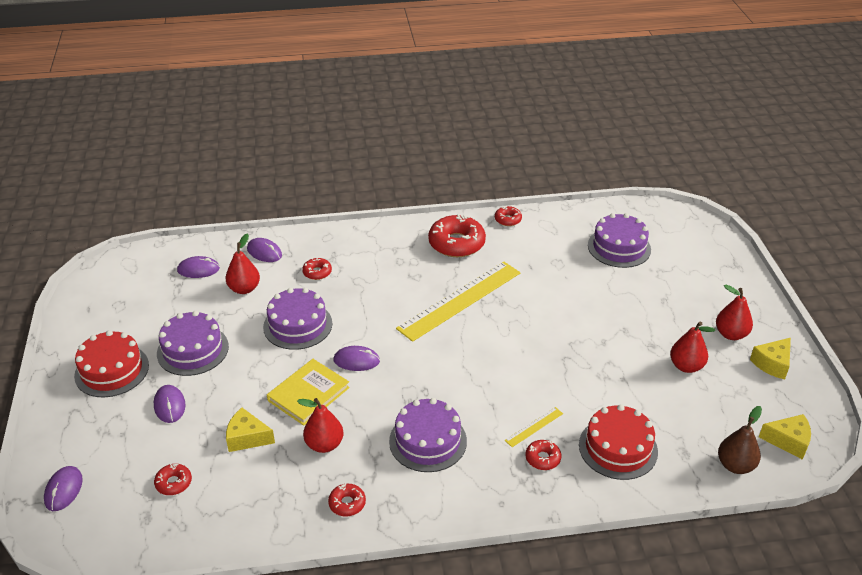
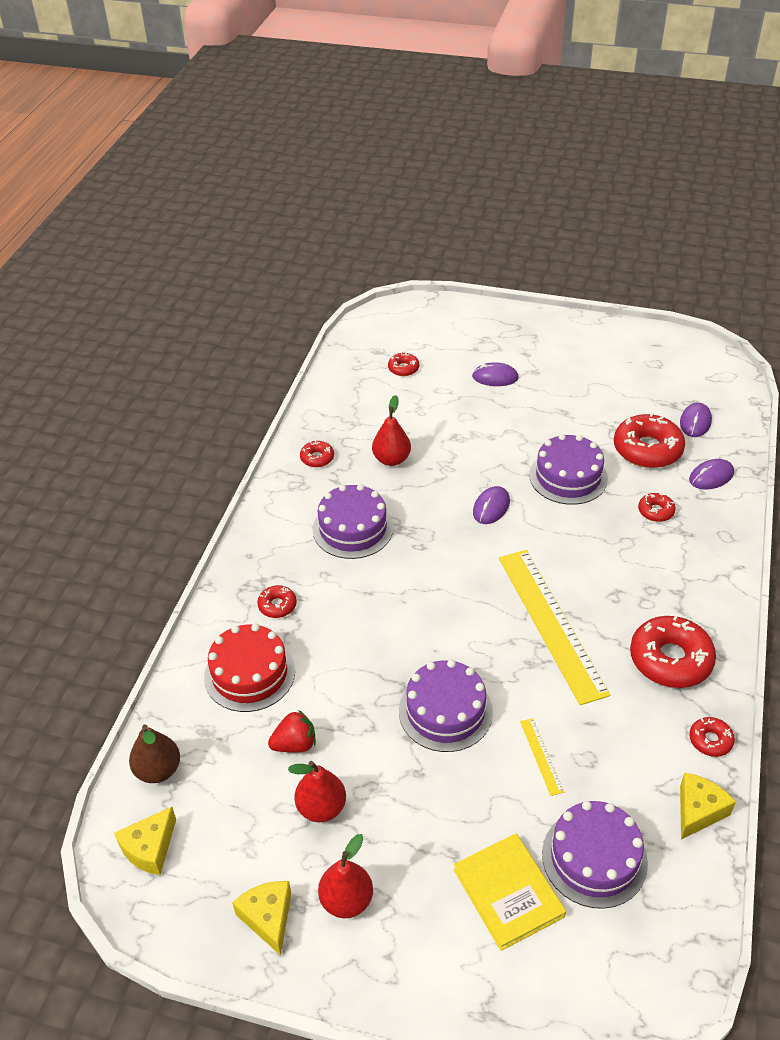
camera: 115 degrees right, 5 degrees up
purple mouse [44,466,83,511] -> none
red cake [74,330,149,397] -> none
purple cake [157,311,229,376] -> purple cake moved to [399,660,493,752]
red pear [226,233,260,294] -> red donut [614,412,685,468]
yellow cheese [226,408,275,452] -> yellow cheese moved to [680,773,736,839]
yellow book [267,359,350,426] -> yellow book moved to [454,834,566,951]
yellow ruler [505,407,563,447] -> yellow ruler moved to [520,718,564,796]
none -> red strawberry [268,711,316,752]

